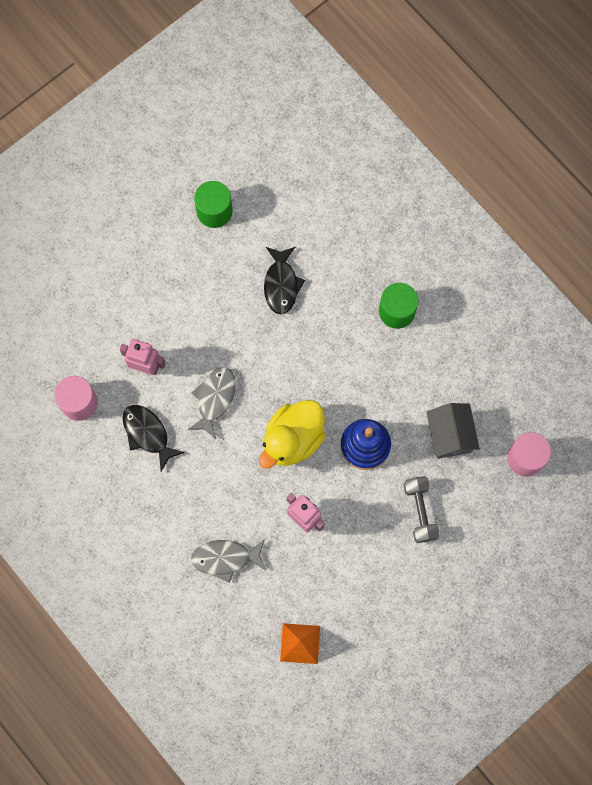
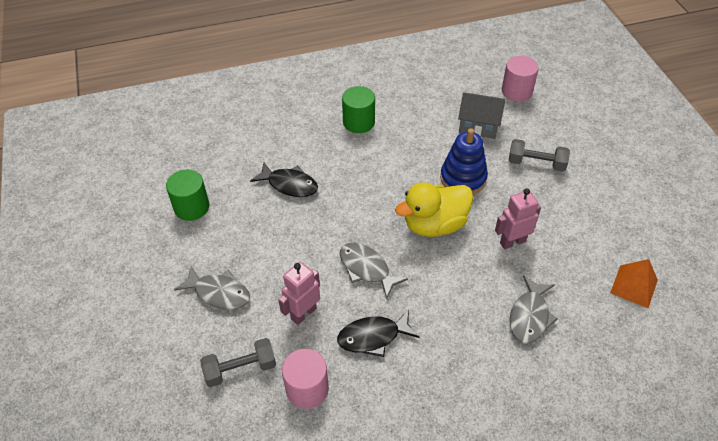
camera: 65 degrees left, 25 degrees down
yellow duck [259,400,326,469] -> yellow duck turned 90 degrees clockwise [395,182,473,237]
none -> grey fish [174,266,250,310]
none -> grey dumbbell [200,338,276,387]

